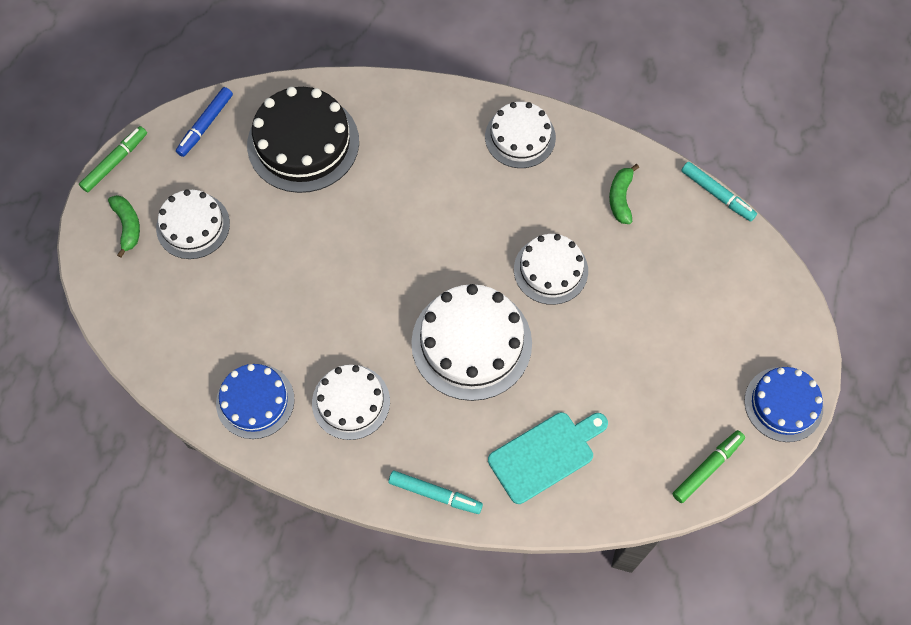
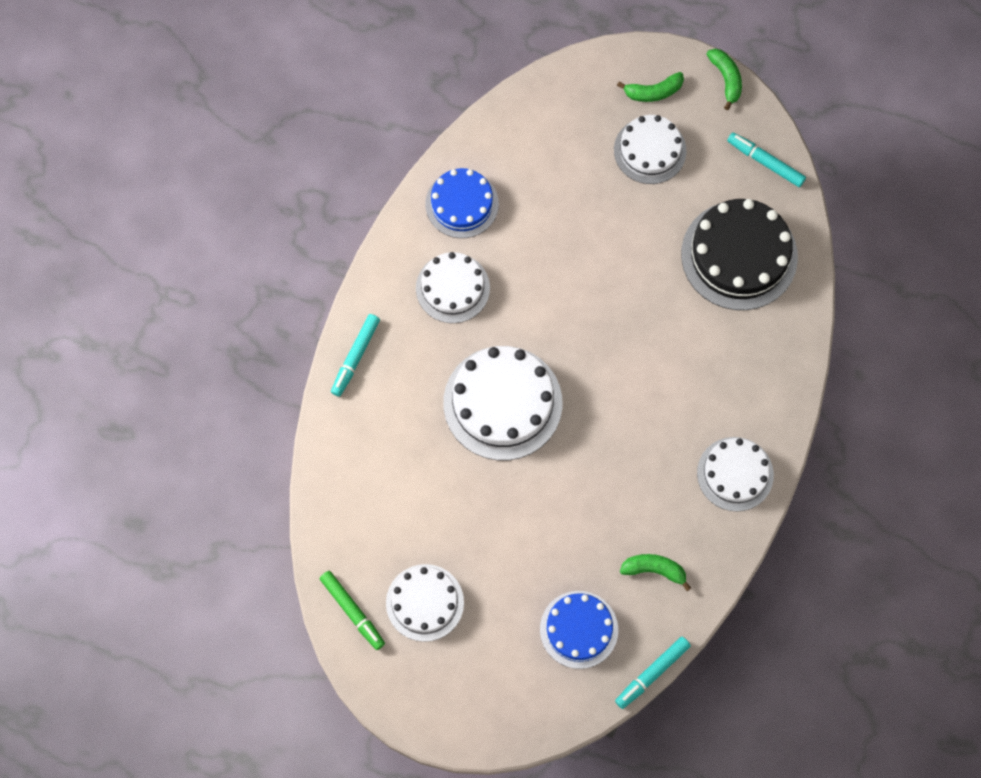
camera: 95 degrees right, 5 degrees up
green marker [79,126,147,193] -> green banana [706,49,742,110]
blue marker [176,87,233,157] -> turquoise marker [727,132,806,187]
turquoise cutting board [488,412,608,504] -> none
white cake [514,234,588,305] -> white cake moved to [386,564,464,642]
blue cake [744,367,823,442] -> blue cake moved to [540,591,618,669]

